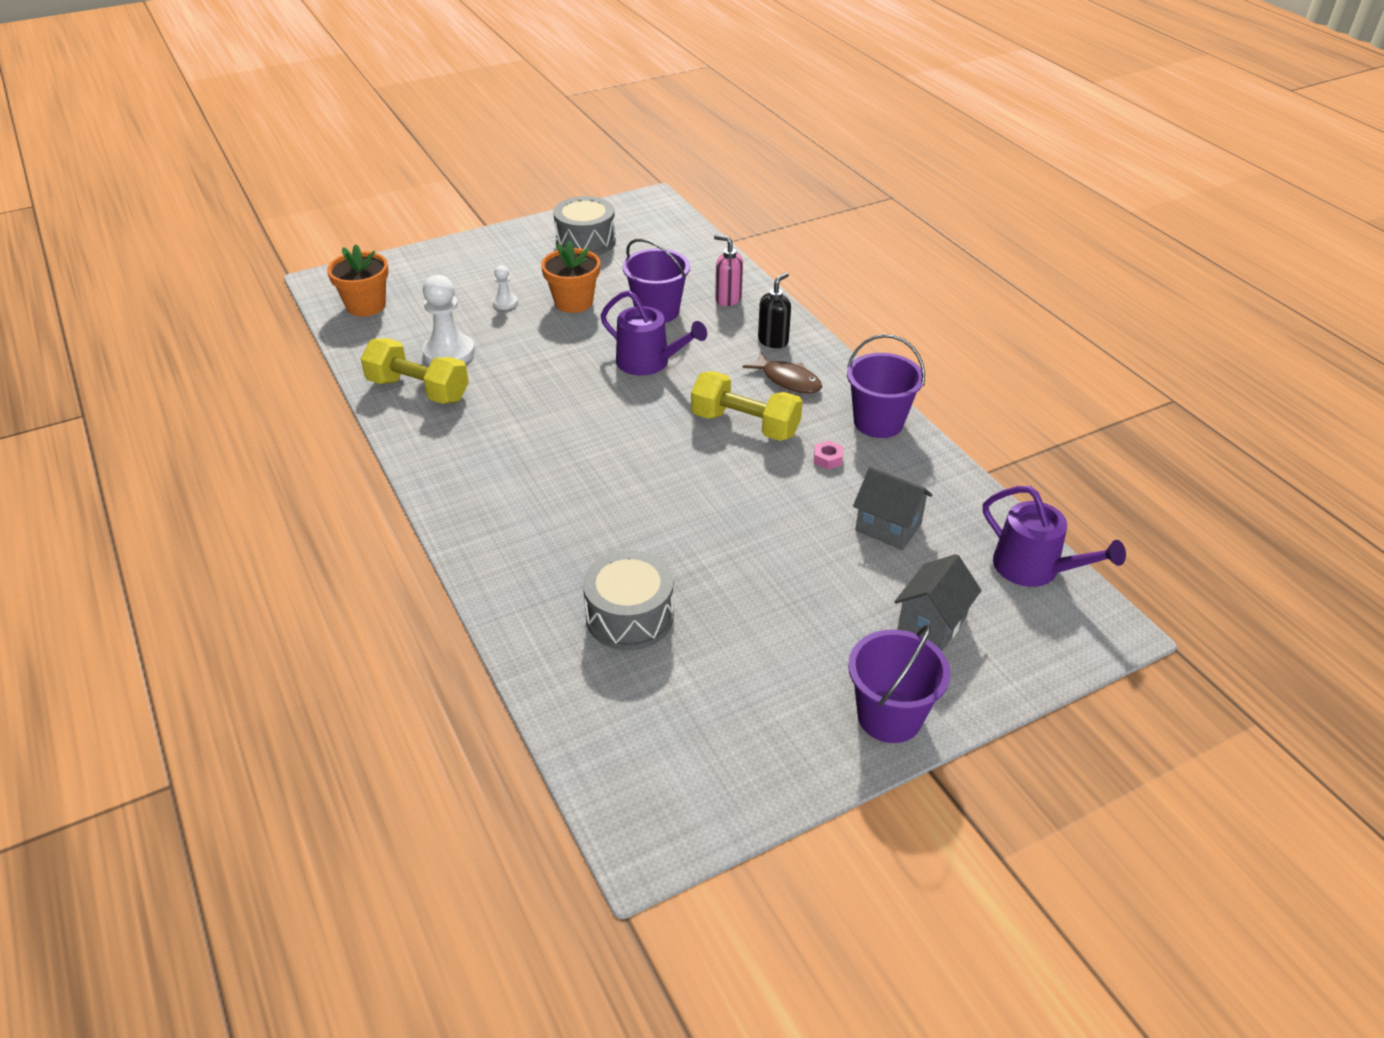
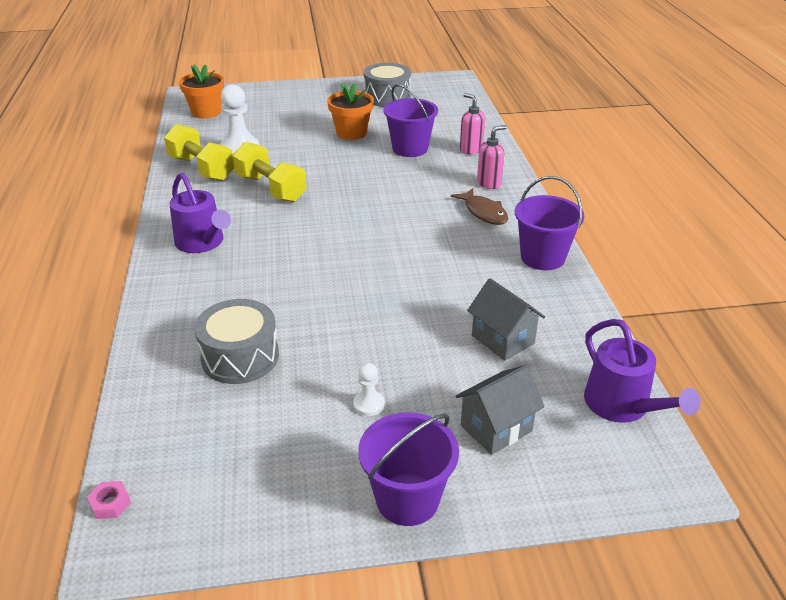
camera: 20 degrees right, 5 degrees down
white pawn [493,265,518,310] -> white pawn moved to [353,363,385,416]
purple watering can [600,290,707,376] -> purple watering can moved to [169,173,231,253]
yellow dumbbell [691,371,803,441] -> yellow dumbbell moved to [232,142,307,202]
black soap dispenser [758,272,791,348] -> pink soap dispenser [477,125,507,189]
pink nut [814,441,843,469] -> pink nut moved to [87,481,131,519]

